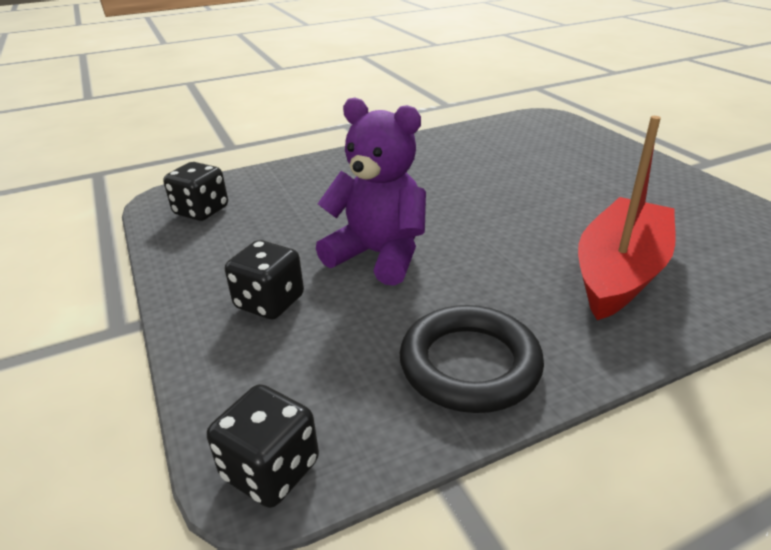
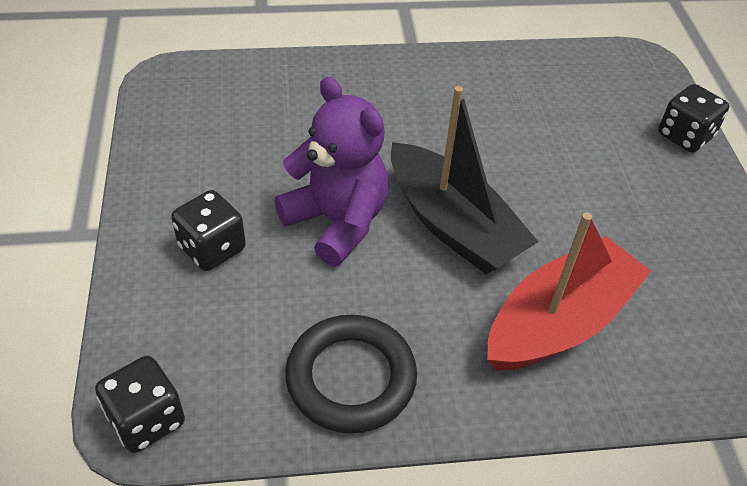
camera: 15 degrees right, 15 degrees up
black dice [163,162,228,221] -> black dice moved to [658,84,729,153]
none -> black boat [391,86,538,274]

